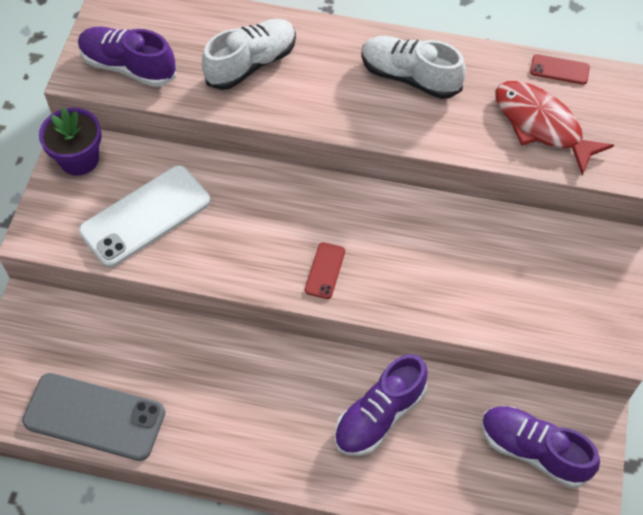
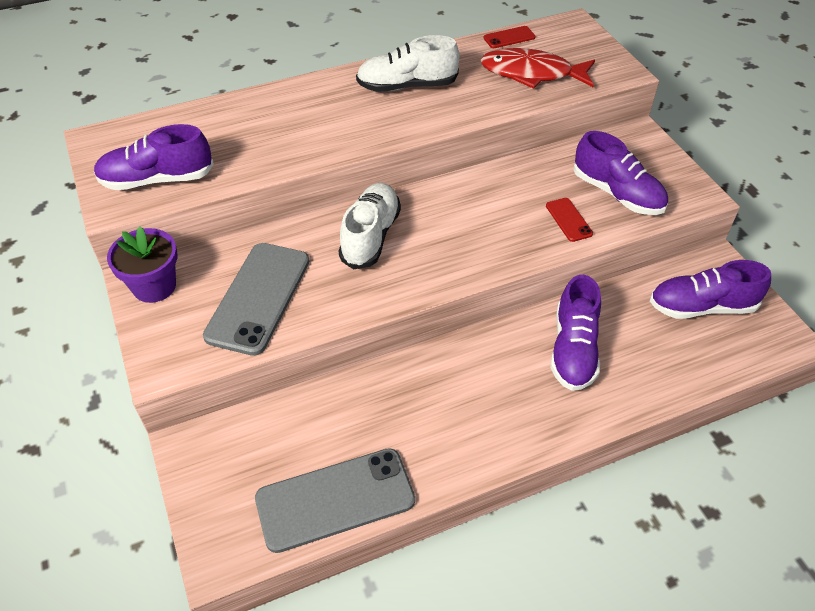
camera: 35 degrees left, 10 degrees down
white phone [79,165,210,268] -> grey phone [203,243,309,356]
white shoe [202,19,296,90] -> white shoe moved to [339,183,401,269]
red phone [305,242,345,299] -> red phone moved to [546,198,593,242]
none -> purple shoe [573,131,668,215]

